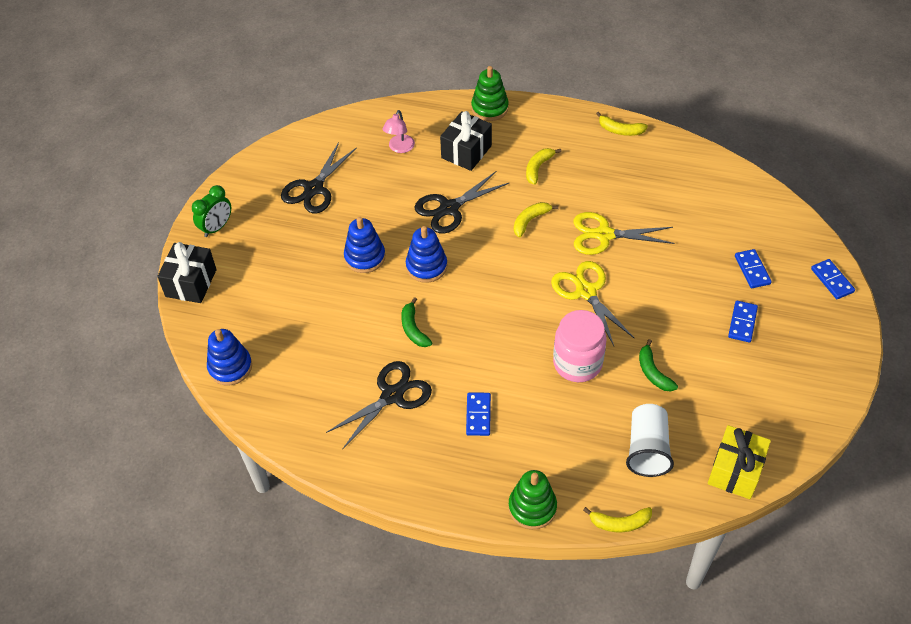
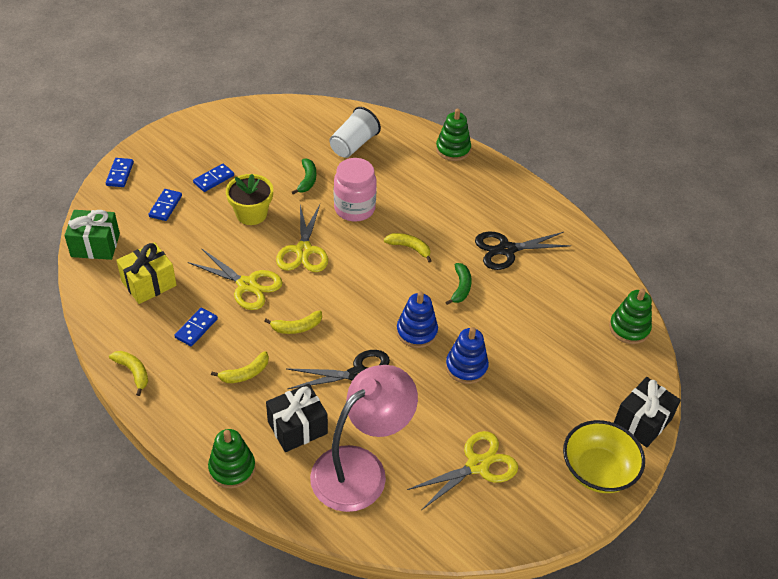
camera: 155 degrees left, 5 degrees down
green clock [192,185,231,237] -> yellow bowl [563,420,645,493]
blue stacking toy [207,329,252,386] -> green stacking toy [609,288,652,344]
black scissors [281,142,357,213] -> yellow scissors [407,431,518,510]
pink lamp [383,110,415,153] -> pink lamp [310,365,418,512], size x2.39
blue domino [466,392,491,436] -> blue domino moved to [174,308,218,346]
yellow banana [583,507,652,532] -> yellow banana moved to [384,233,432,263]
yellow gift [708,425,771,499] -> yellow gift moved to [116,242,177,304]
none -> green gift [64,210,120,260]
none -> yellow flower pot [226,174,273,225]

